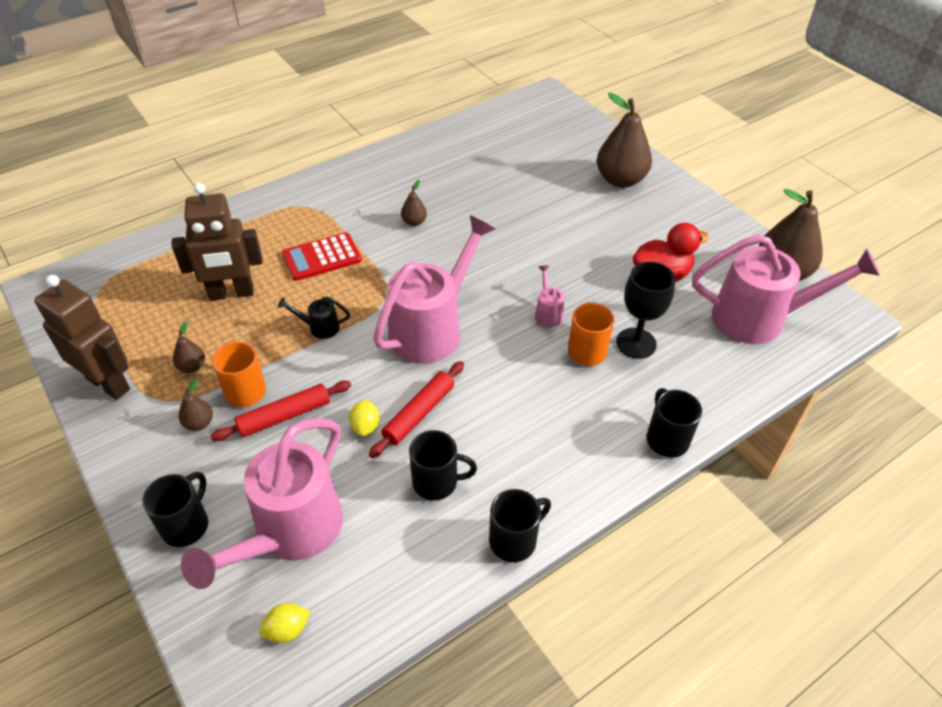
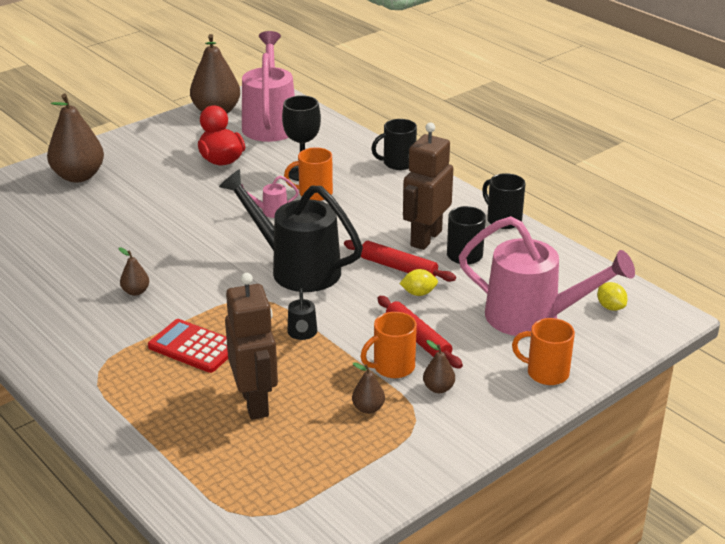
camera: 95 degrees left, 15 degrees down
brown robot [34,275,130,400] -> brown robot moved to [403,123,453,250]
black mug [142,472,208,547] -> orange mug [512,318,575,385]
red calculator [282,232,362,281] -> red calculator turned 150 degrees clockwise [148,319,228,373]
pink watering can [373,215,495,364] -> black watering can [219,169,363,292]

